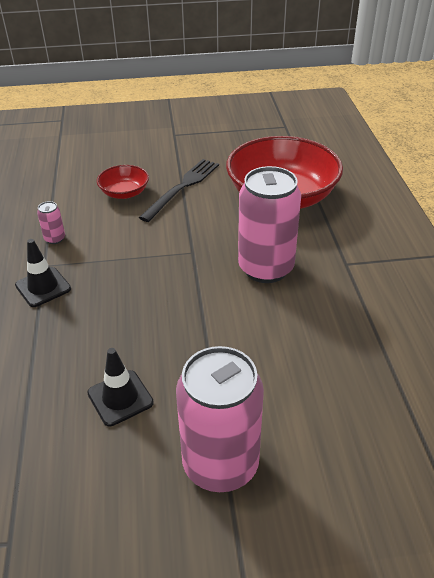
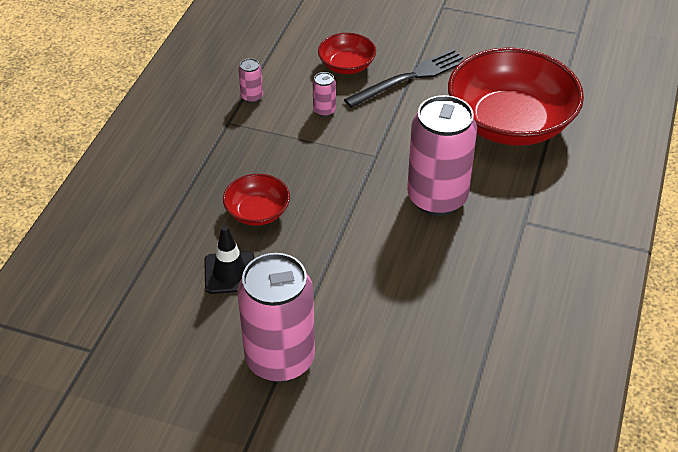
camera: 25 degrees right, 5 degrees up
black traffic cone [15,239,71,307] -> none
none -> red bowl [223,174,290,226]
none -> pink can [313,72,336,117]

